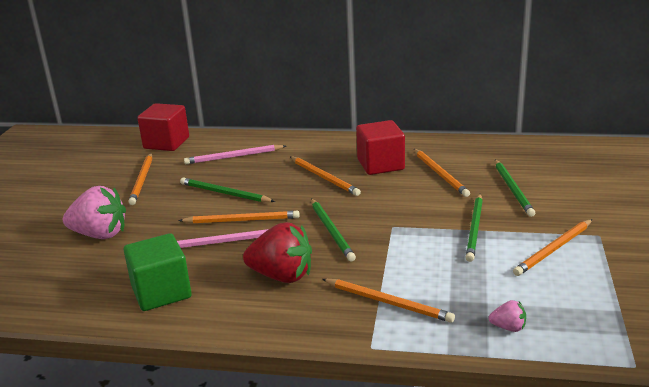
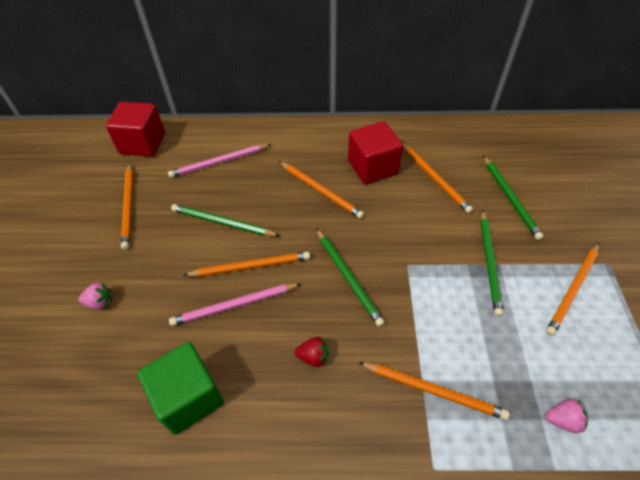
camera: 10 degrees left, 25 degrees up
pink strawberry [63,186,126,239] -> pink strawberry [78,283,112,310], size x0.46
red strawberry [243,222,312,283] -> red strawberry [295,337,329,367], size x0.46

